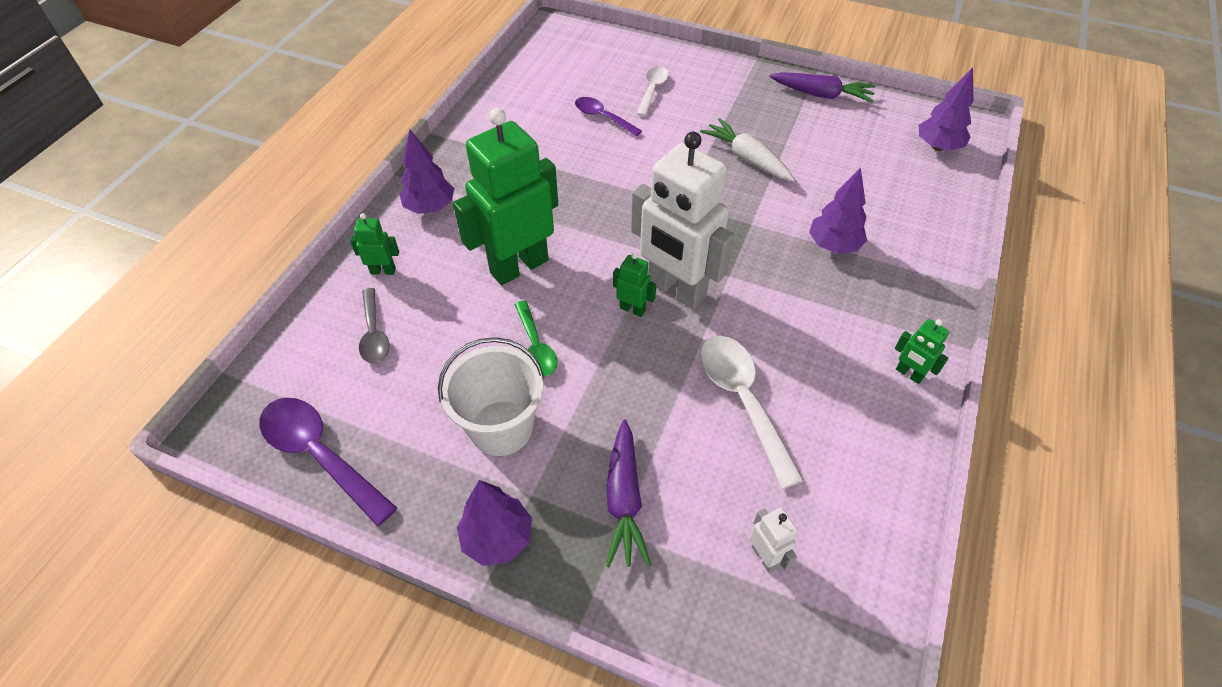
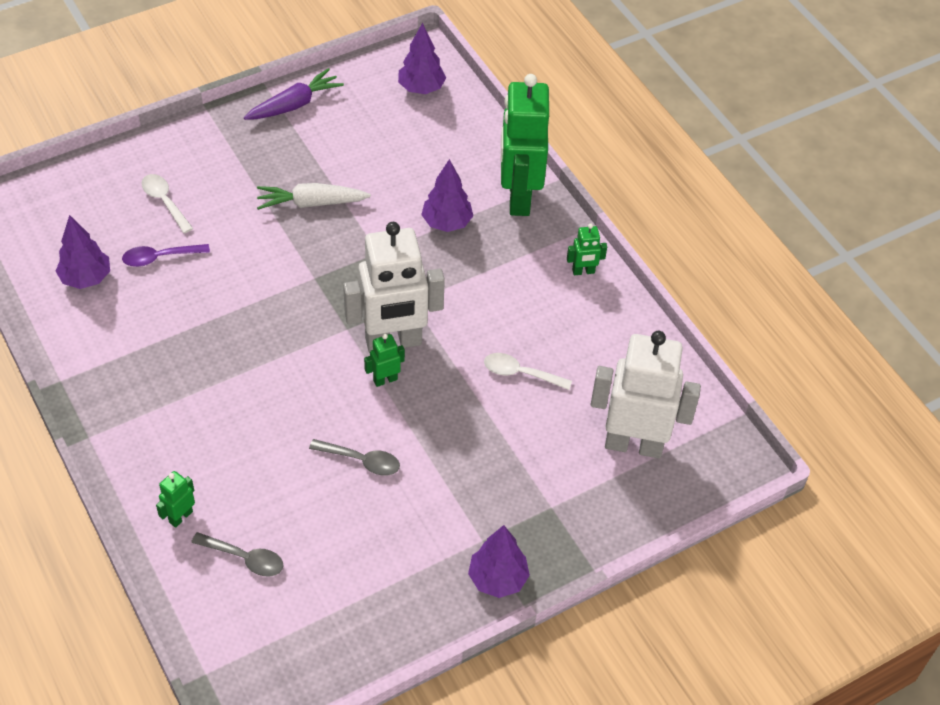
camera: 55 degrees left, 0 degrees up
purple spoon [259,398,397,526] -> none
purple tree [399,129,454,214] -> purple tree moved to [56,215,110,289]
white bucket [438,337,544,456] -> none
green robot [453,108,558,285] -> green robot moved to [501,74,549,216]
green spoon [514,300,557,377] -> grey spoon [309,439,400,476]
purple carrot [606,419,651,568] -> none
white spoon [700,336,804,489] -> white spoon [484,353,572,390], size x0.61
white robot [750,508,797,573] -> white robot [591,331,701,458], size x2.39

